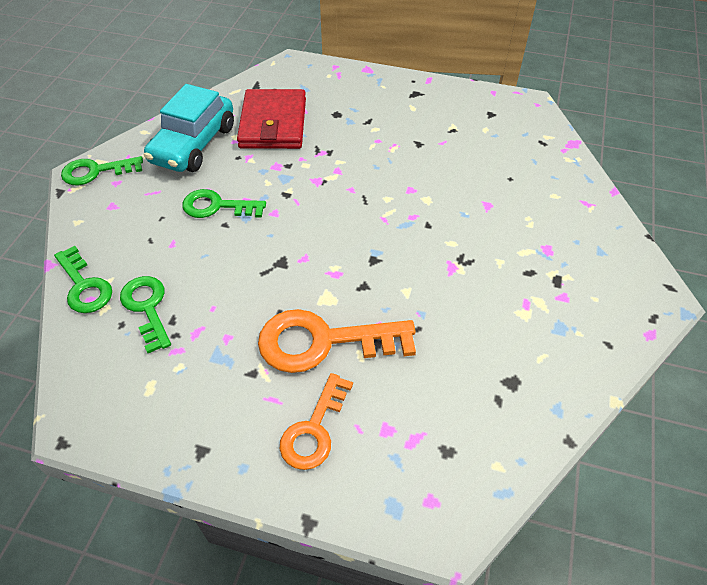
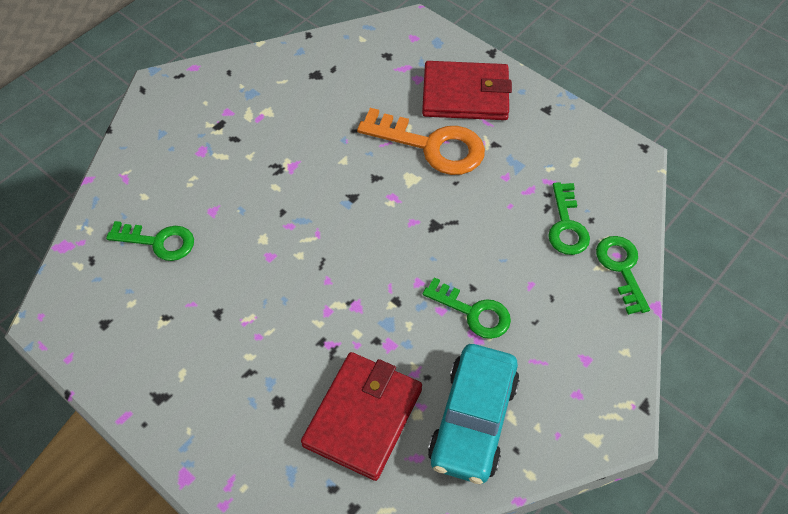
camera: 155 degrees left, 5 degrees up
green key [61,156,143,185] -> green key moved to [106,221,194,261]
turquoise car [144,84,234,172] -> turquoise car turned 150 degrees clockwise [428,344,520,484]
orange key [280,373,353,470] -> red wallet [422,61,512,120]

